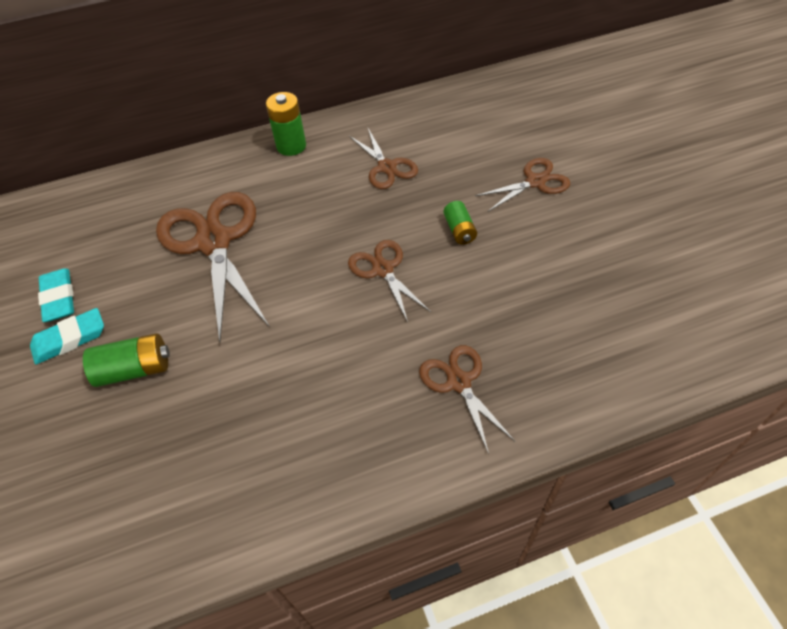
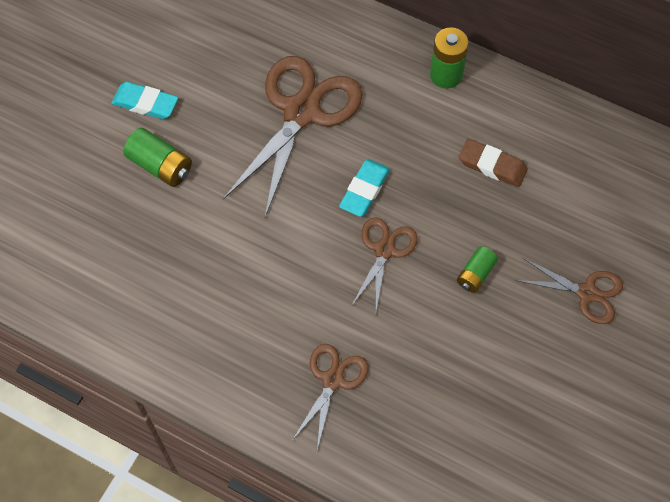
camera: 45 degrees right, 10 degrees up
turquoise eraser [38,268,74,322] -> turquoise eraser moved to [339,159,390,217]
brown scissors [349,128,418,189] -> brown eraser [459,139,528,187]

